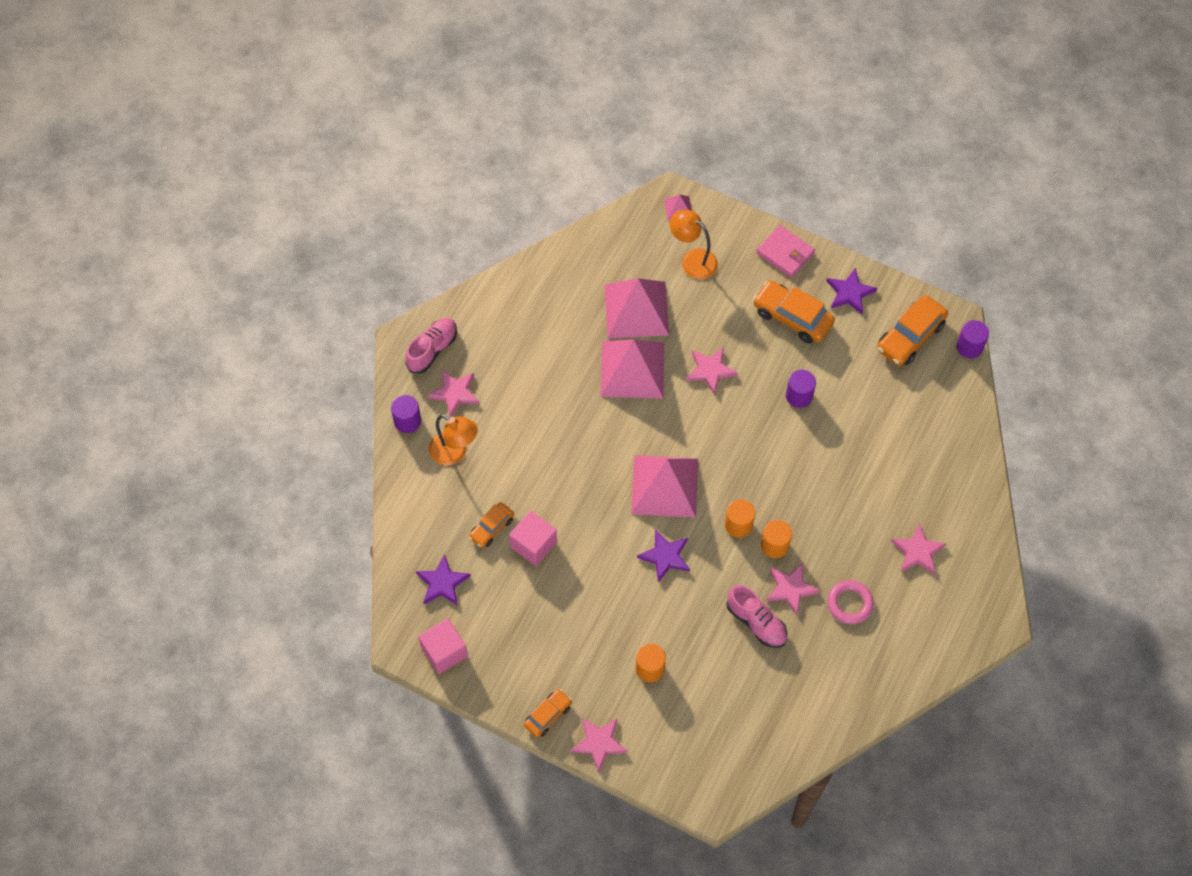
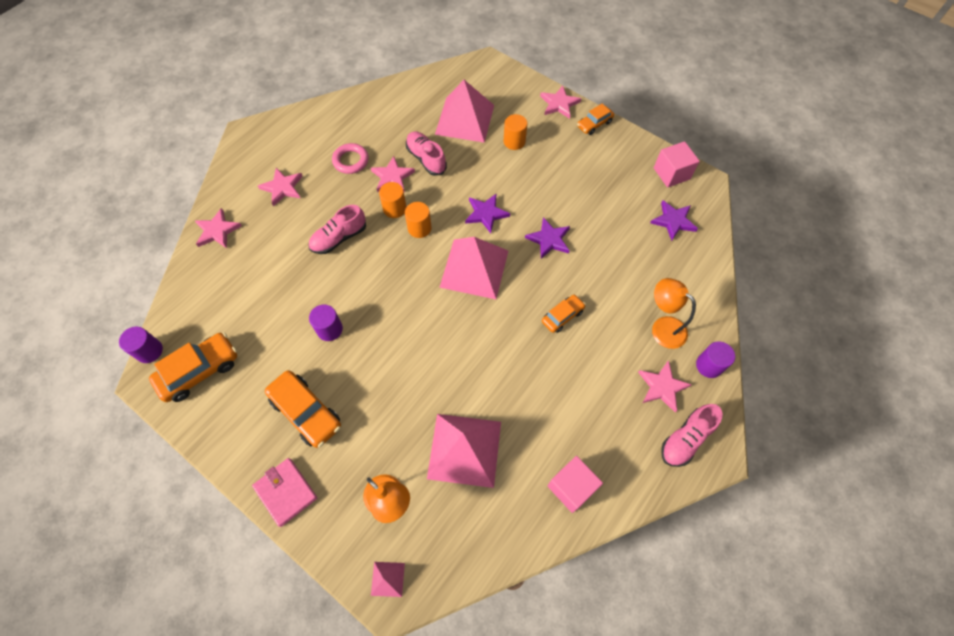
camera: 170 degrees left, 0 degrees up
orange car [469,502,514,548] -> orange car moved to [542,294,586,333]
pink cube [509,511,557,566] -> pink cube moved to [548,456,603,513]
pink pyramid [600,340,664,398] -> pink pyramid moved to [435,80,494,143]
pink star [686,347,738,395] -> pink star moved to [195,208,242,248]
purple star [827,268,877,314] -> purple star moved to [525,217,570,259]
none -> pink shoe [308,205,366,254]

